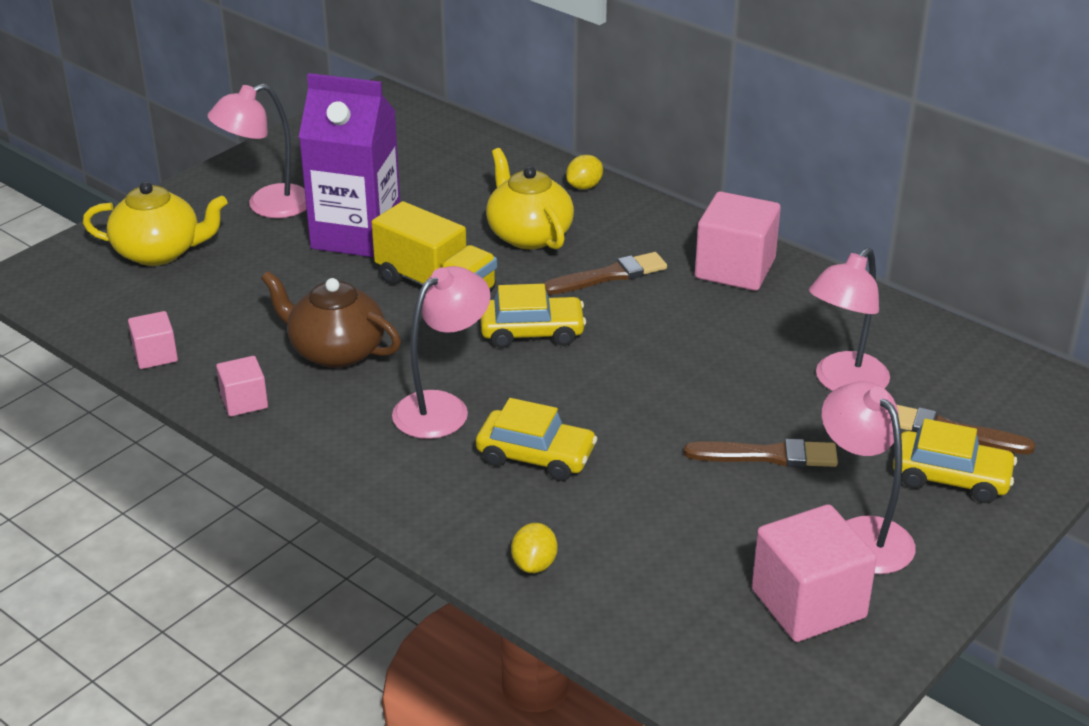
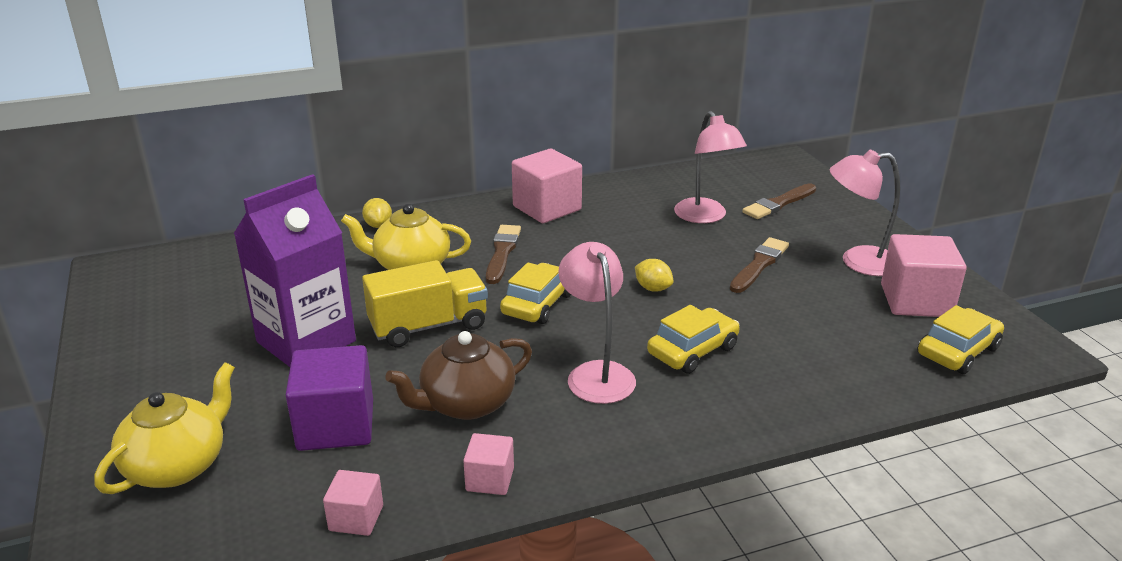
camera: 60 degrees left, 5 degrees down
pink lamp [207,84,307,218] -> none
yellow lemon [511,523,557,573] -> yellow lemon moved to [635,259,673,292]
yellow car [893,419,1017,503] -> yellow car moved to [917,305,1004,374]
none -> purple cube [286,345,373,451]

